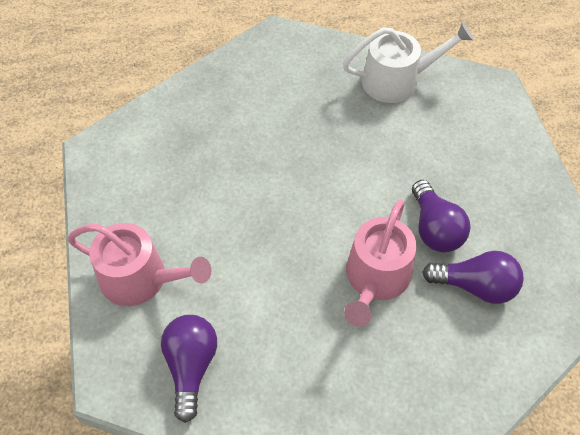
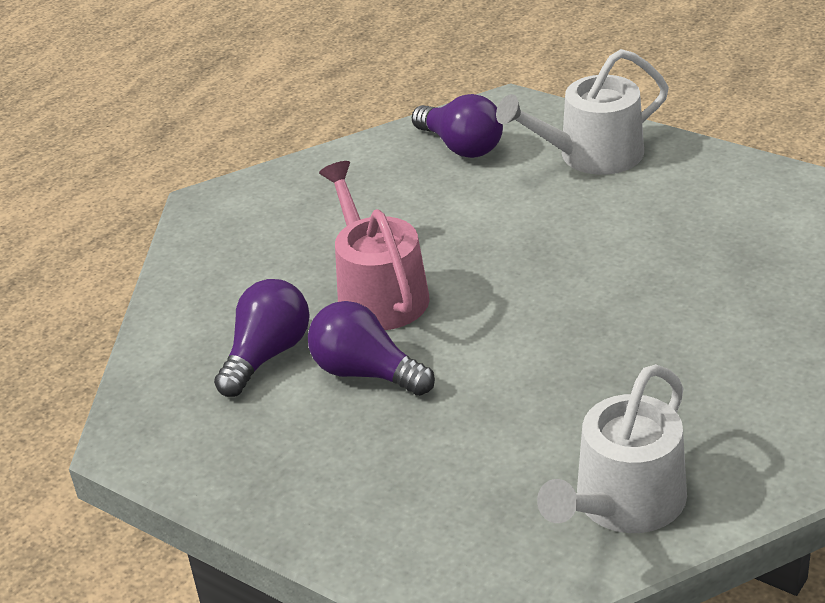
camera: 140 degrees right, 20 degrees down
pink watering can [67,223,211,306] -> white watering can [496,49,669,175]
purple light bulb [422,251,524,304] -> purple light bulb turned 150 degrees clockwise [214,279,310,397]

